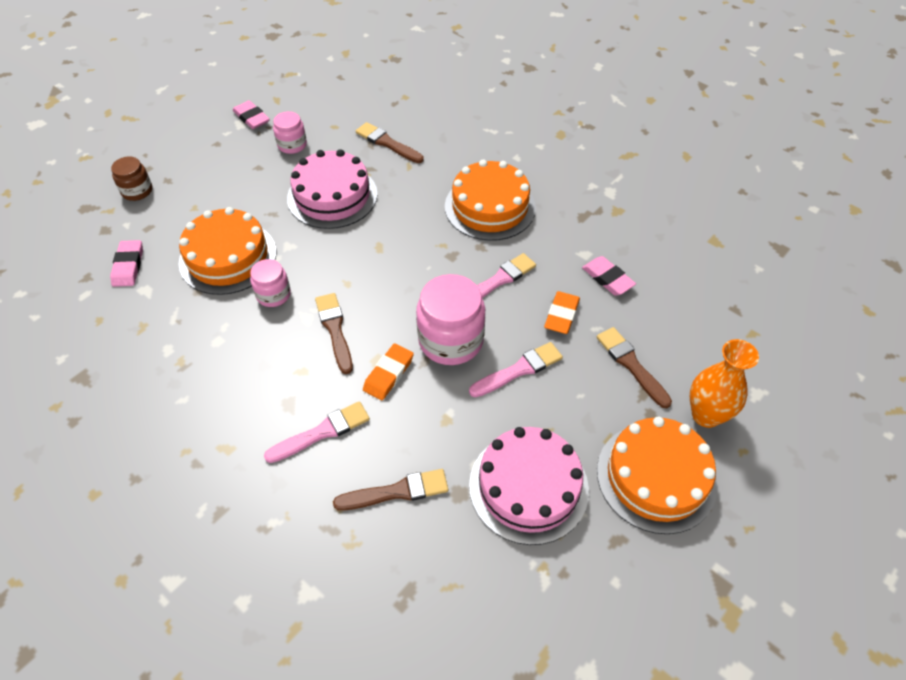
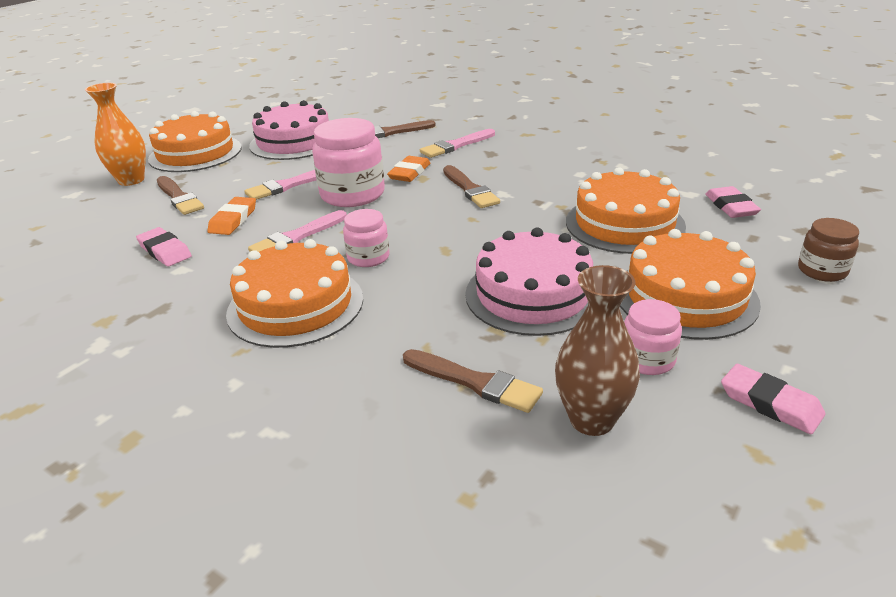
camera: 175 degrees right, 20 degrees down
pink jar [250,259,291,307] -> pink jar moved to [343,209,390,267]
none -> brown vase [555,265,640,436]
none -> orange cake [620,229,761,340]

